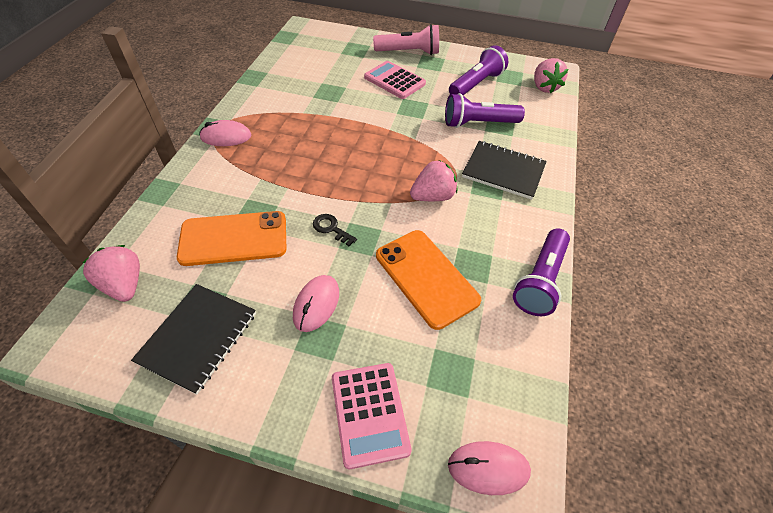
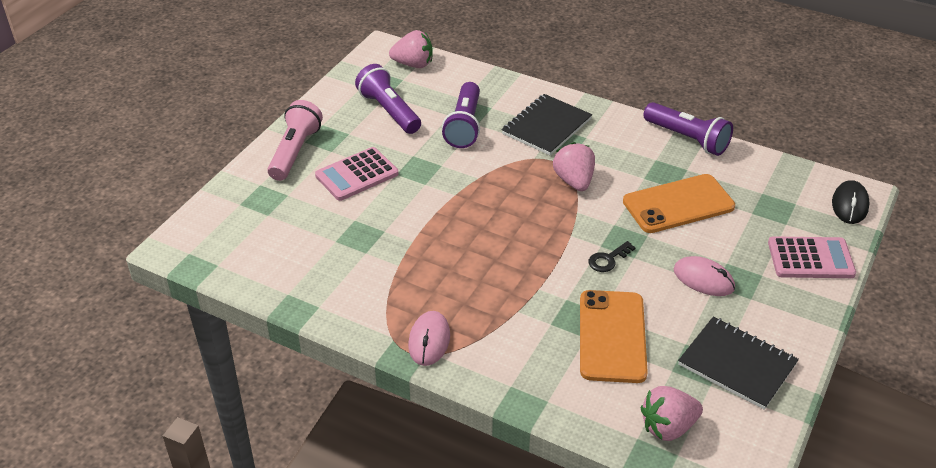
camera: 75 degrees left, 10 degrees down
pink mouse [448,441,531,495] -> black mouse [832,180,870,224]

